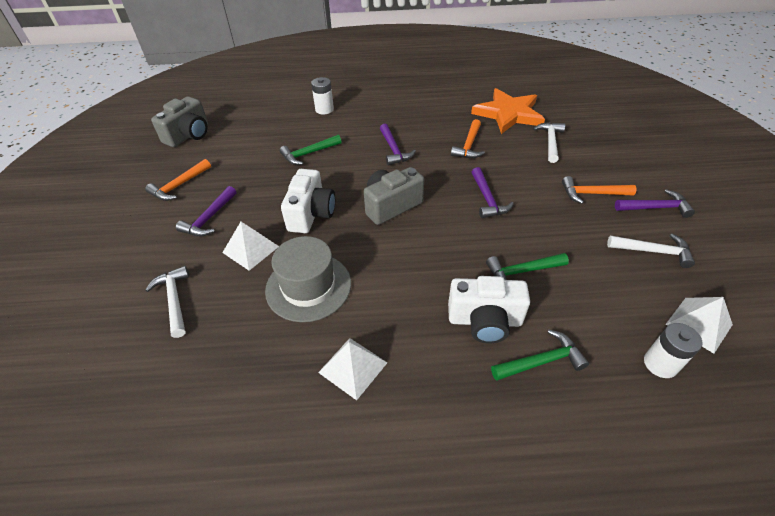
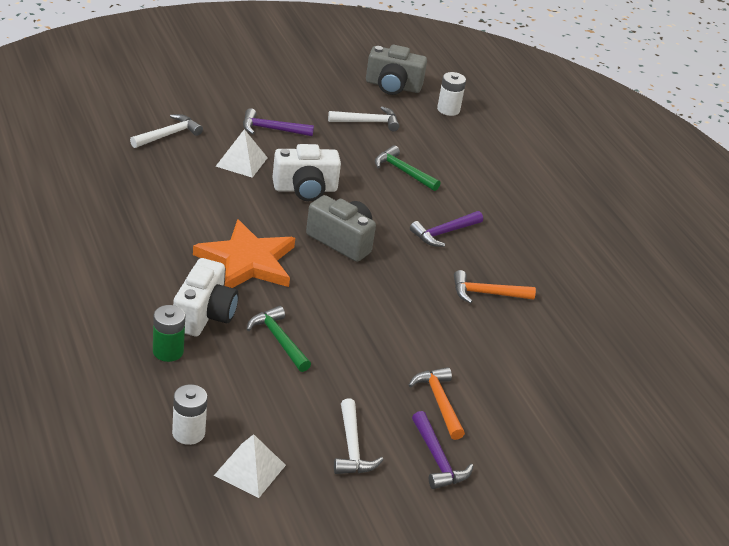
camera: 65 degrees right, 10 degrees down
orange hammer [145,159,211,201] -> none
grey hat [265,236,351,322] -> none
white battery [311,77,334,115] -> white battery moved to [437,72,466,116]
white pyramid [318,338,387,400] -> none
white camera [448,276,530,343] -> white camera turned 150 degrees counterclockwise [173,258,239,336]
orange star [471,88,545,134] -> orange star moved to [193,219,295,288]
purple hammer [472,167,514,218] -> none
green hammer [491,330,589,381] -> green battery [153,305,185,362]
white hammer [533,122,565,163] -> white hammer moved to [328,106,399,131]

